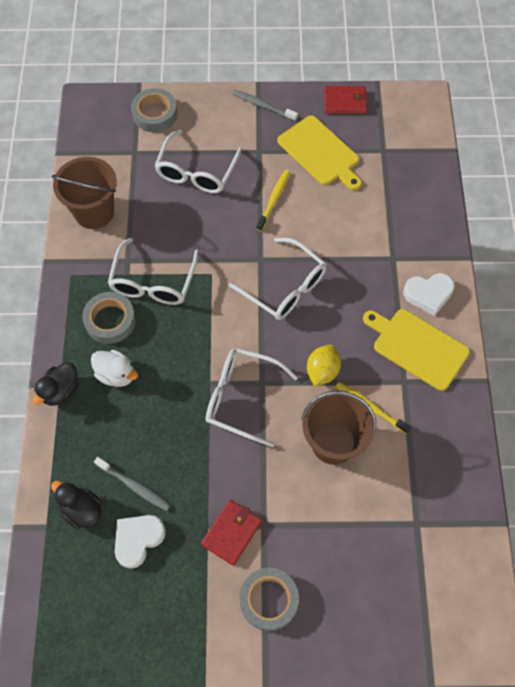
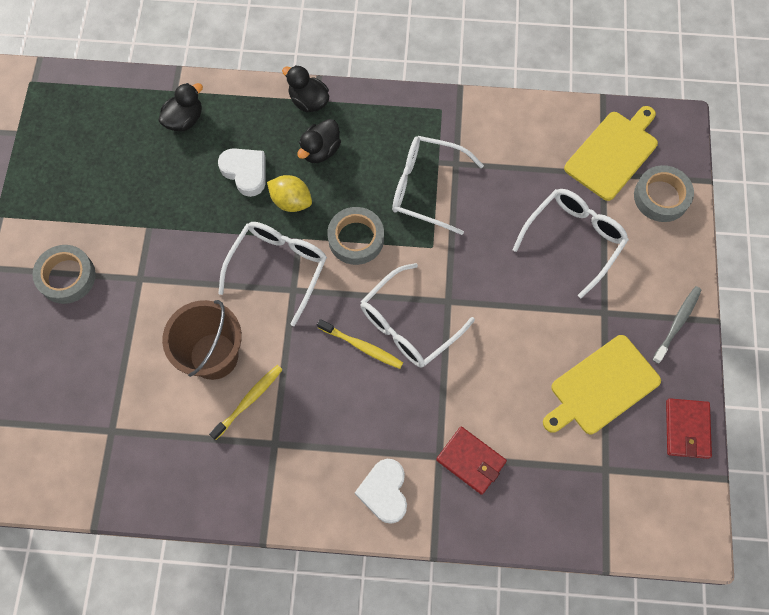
camera: 95 degrees right, 5 degrees up
brown bucket [52,157,117,229] -> none
grey tape [82,292,136,344] -> grey tape moved to [327,207,384,265]
white duck [91,350,138,387] -> black duck [297,119,341,163]
grey toothbrush [94,457,171,511] -> none
white heart [115,515,166,569] -> white heart moved to [218,148,266,197]
white glasses [154,130,242,193] -> white glasses turned 105 degrees clockwise [512,189,629,298]
red wallet [201,500,262,566] -> red wallet moved to [436,427,507,495]
yellow toothbrush [256,170,290,231] -> yellow toothbrush moved to [317,319,403,369]
yellow lemon [307,345,341,387] -> yellow lemon moved to [267,175,312,212]
yellow cutting board [363,309,470,391] -> yellow cutting board moved to [564,106,658,201]

